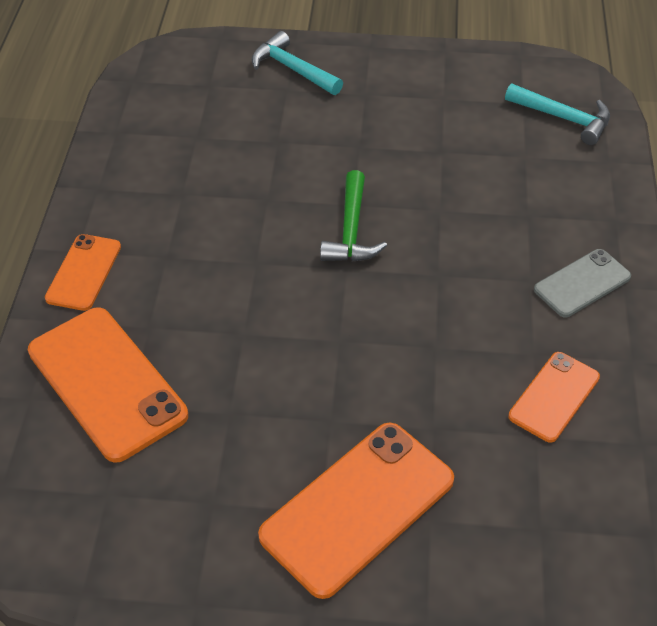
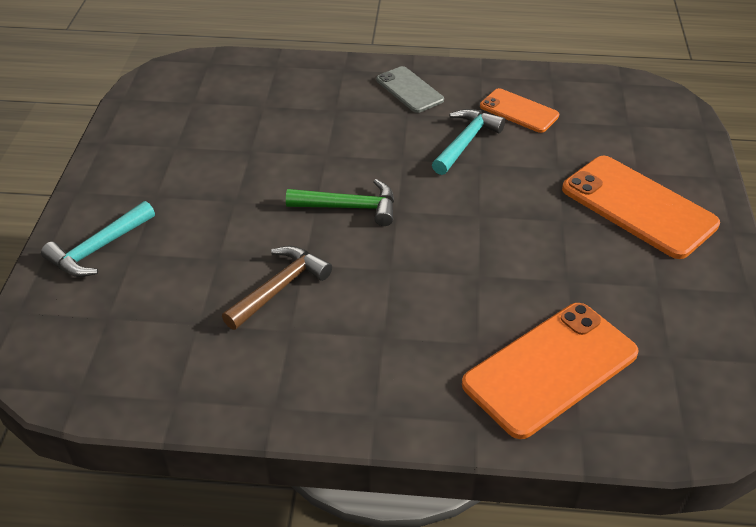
camera: 90 degrees left, 5 degrees down
orange phone [45,234,121,311] -> none
turquoise hammer [505,84,610,145] -> turquoise hammer moved to [432,109,505,175]
none -> brown hammer [222,246,332,330]

